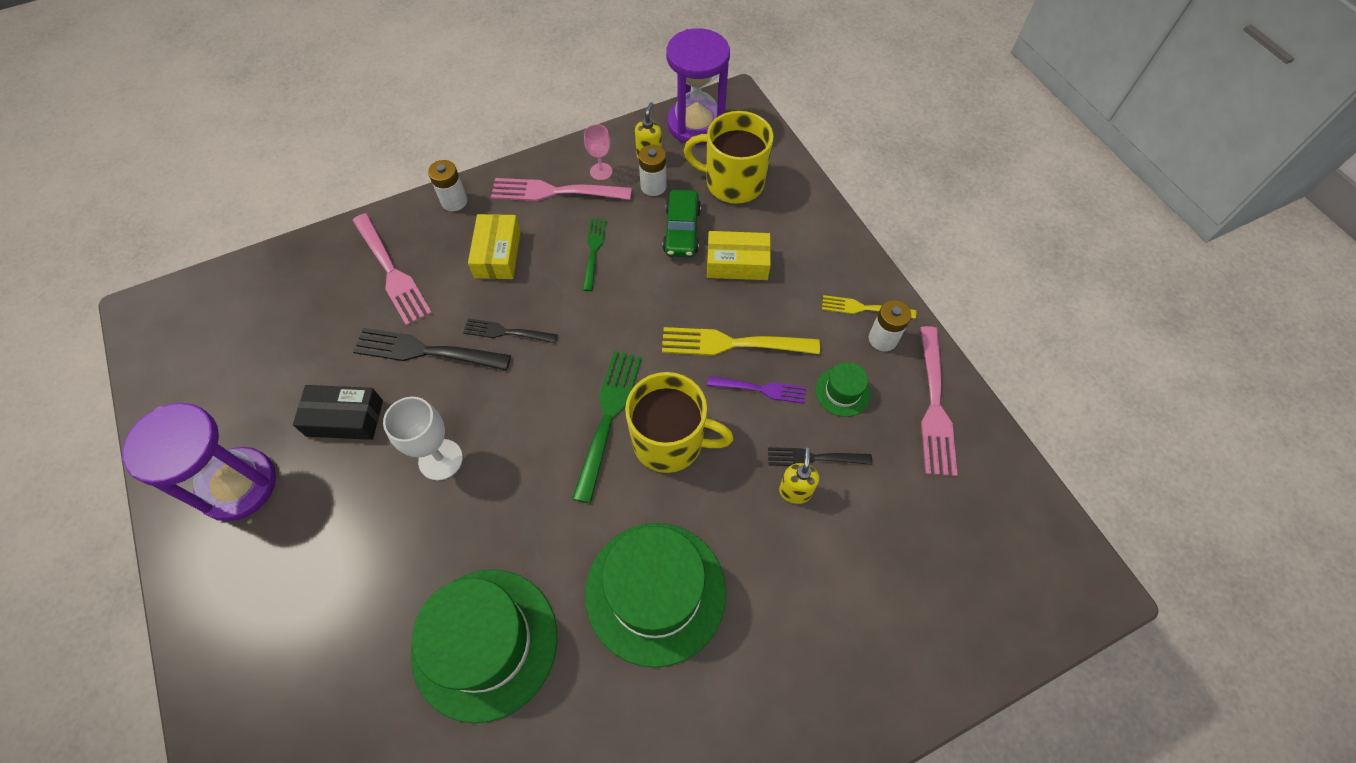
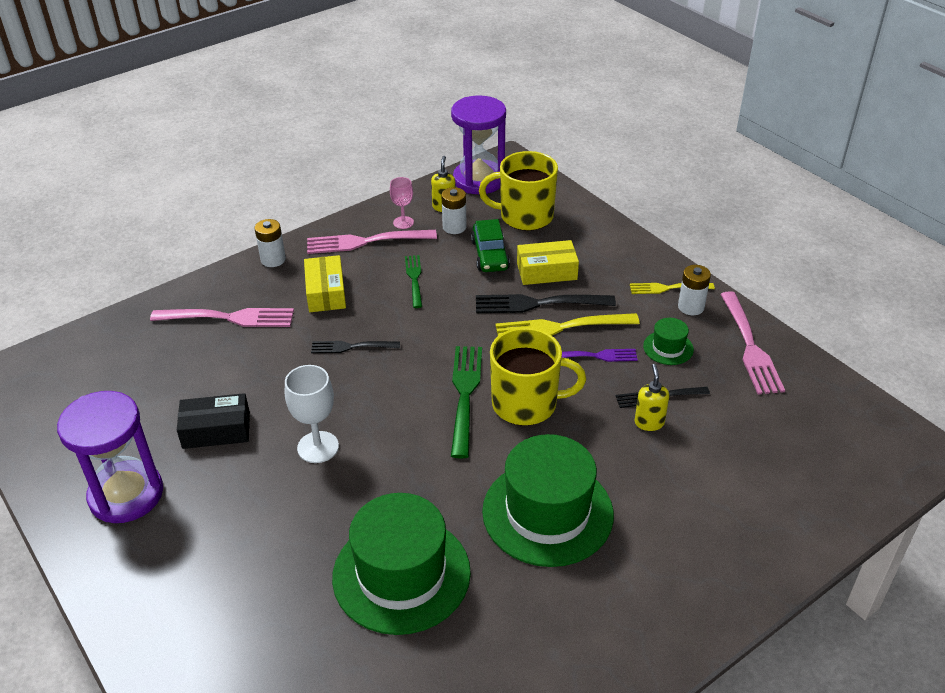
camera: 10 degrees left, 20 degrees down
pink fork [352,213,432,326] -> pink fork turned 45 degrees counterclockwise [150,308,294,327]
black fork [353,328,511,370] -> black fork moved to [476,294,616,313]

